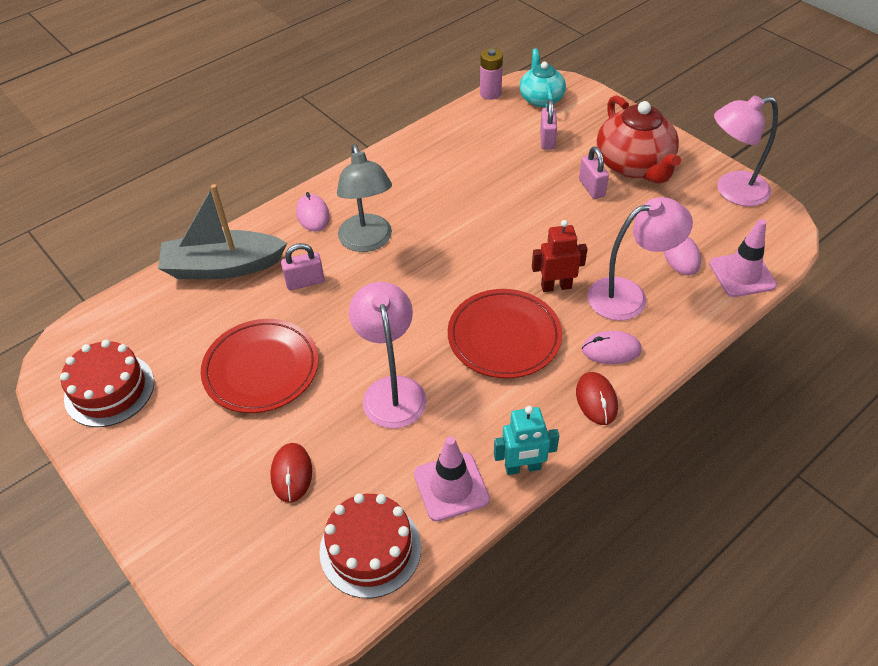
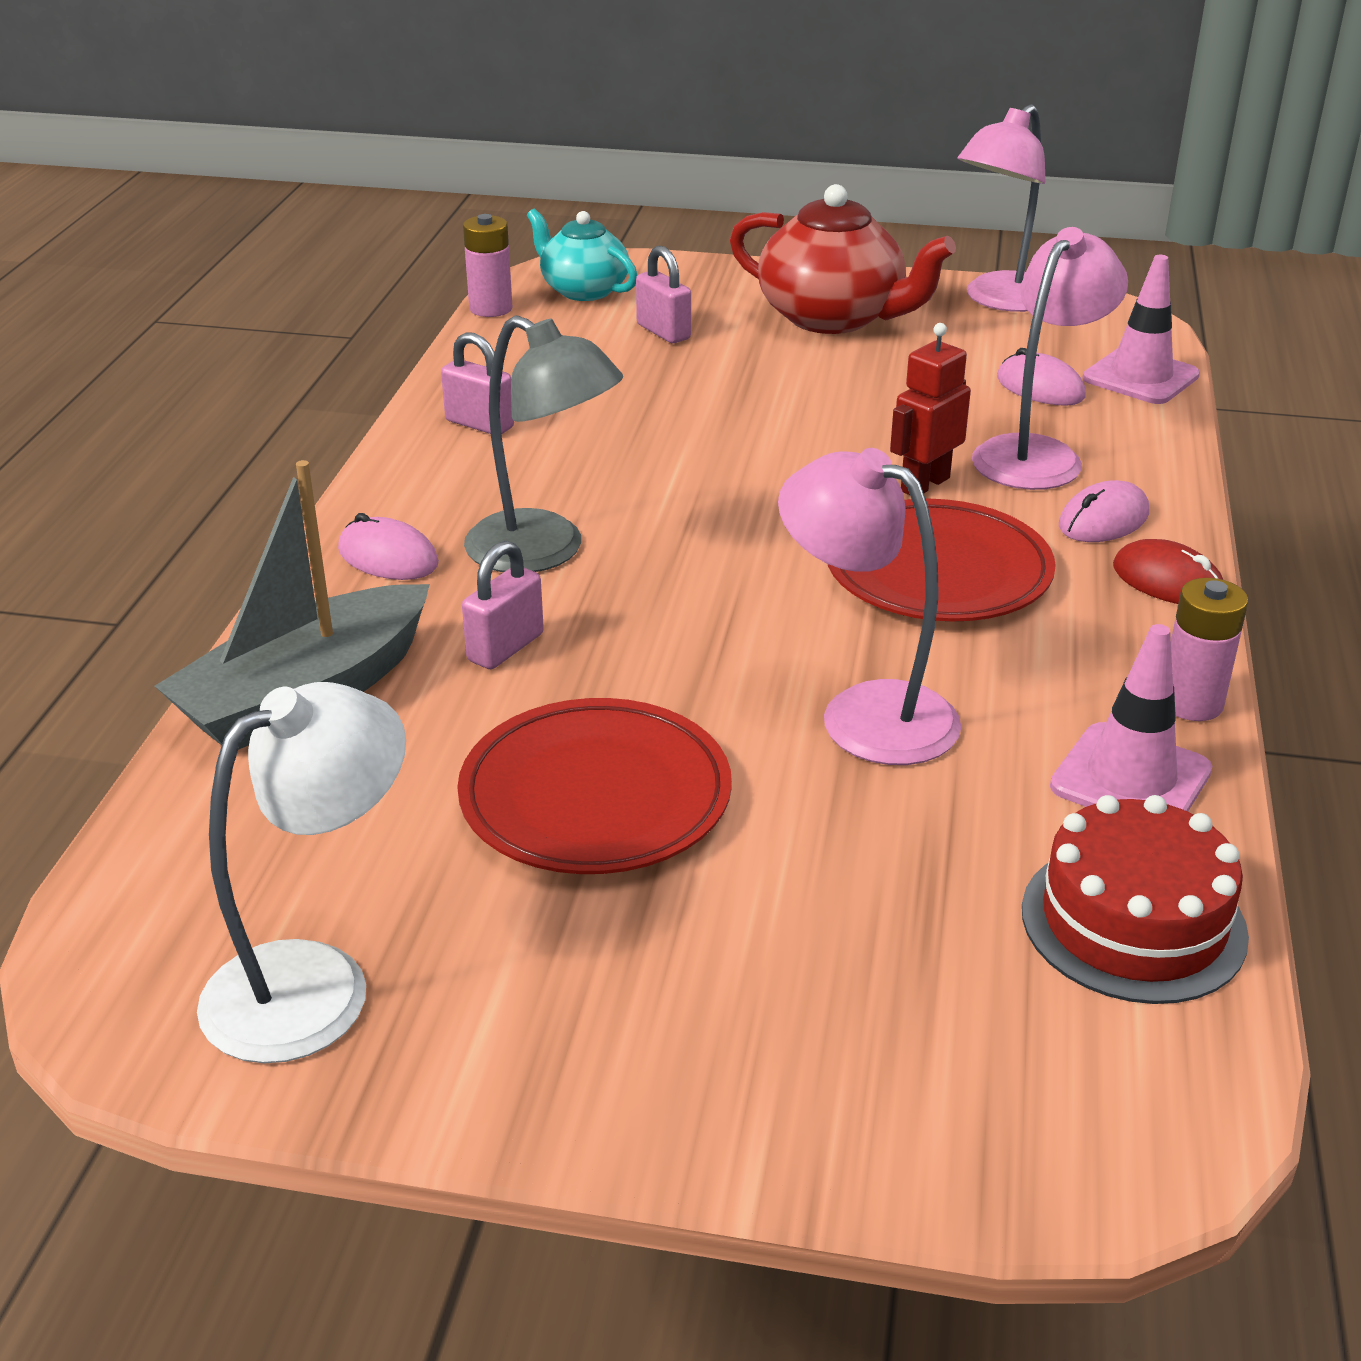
camera: 40 degrees left, 15 degrees down
red cake [60,340,154,427] -> white lamp [197,682,406,1063]
red mouse [270,443,312,503] -> none
turquoise robot [494,406,559,475] -> pink battery [1171,578,1248,721]
pink padlock [579,147,609,199] -> pink padlock moved to [441,332,514,434]

